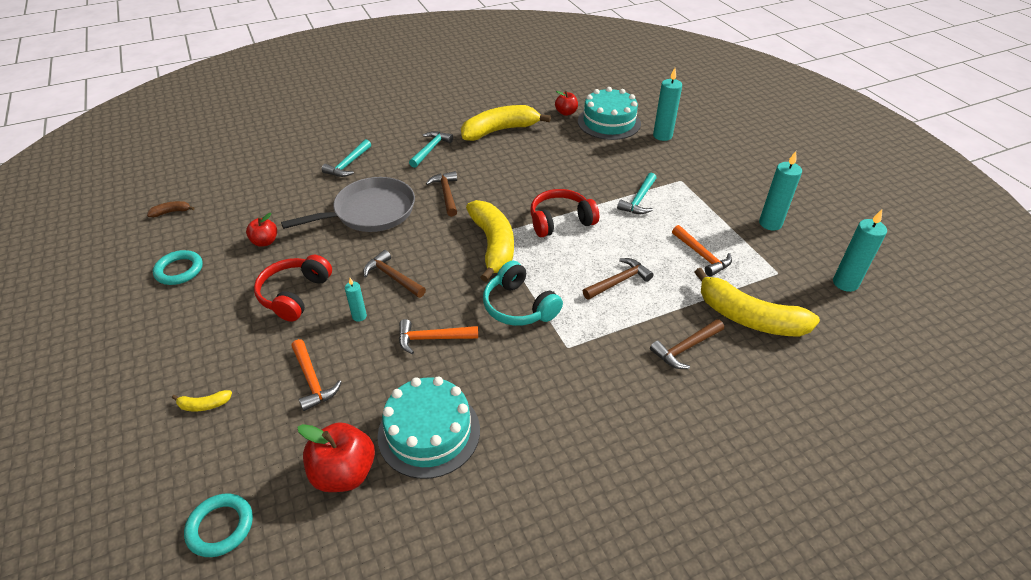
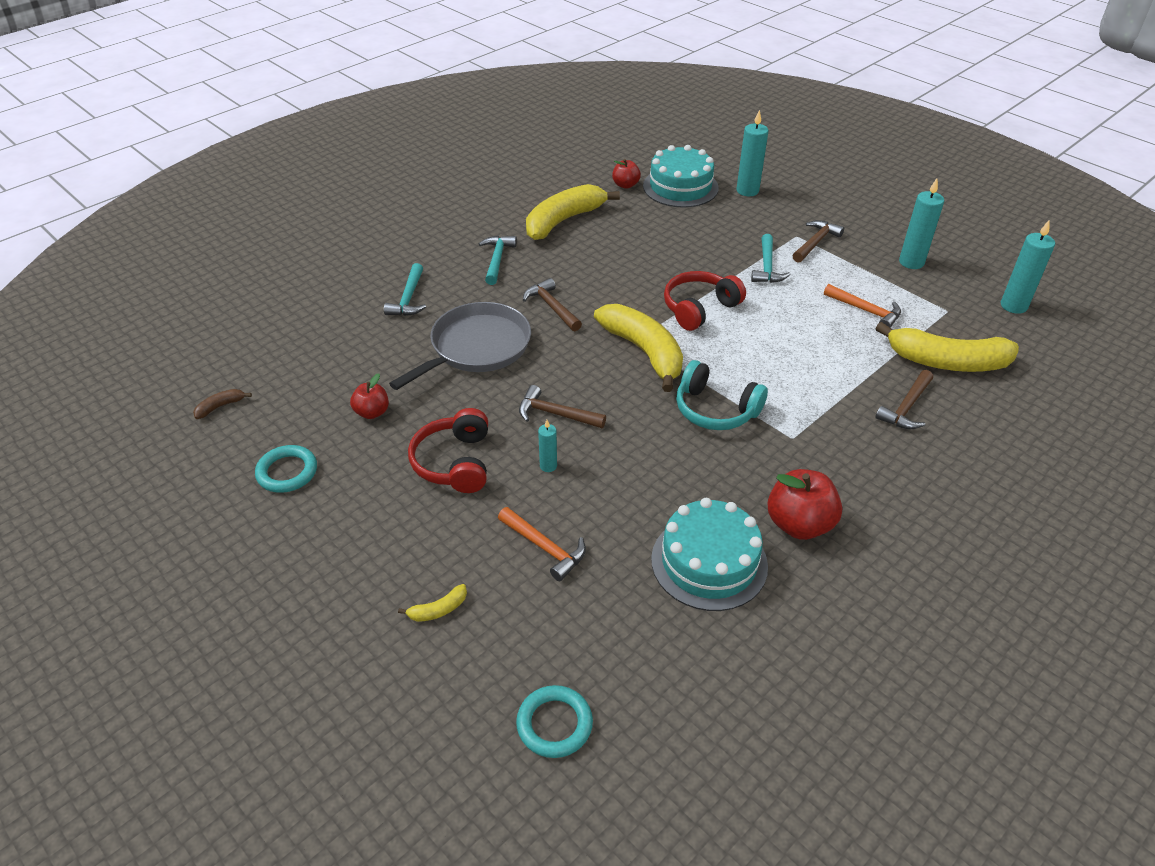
camera: 20 degrees left, 0 degrees up
red apple [297,422,375,492] -> red apple moved to [767,469,842,540]
orange hammer [399,319,478,354] -> none
brown hammer [583,258,653,300] -> brown hammer moved to [792,220,844,263]

